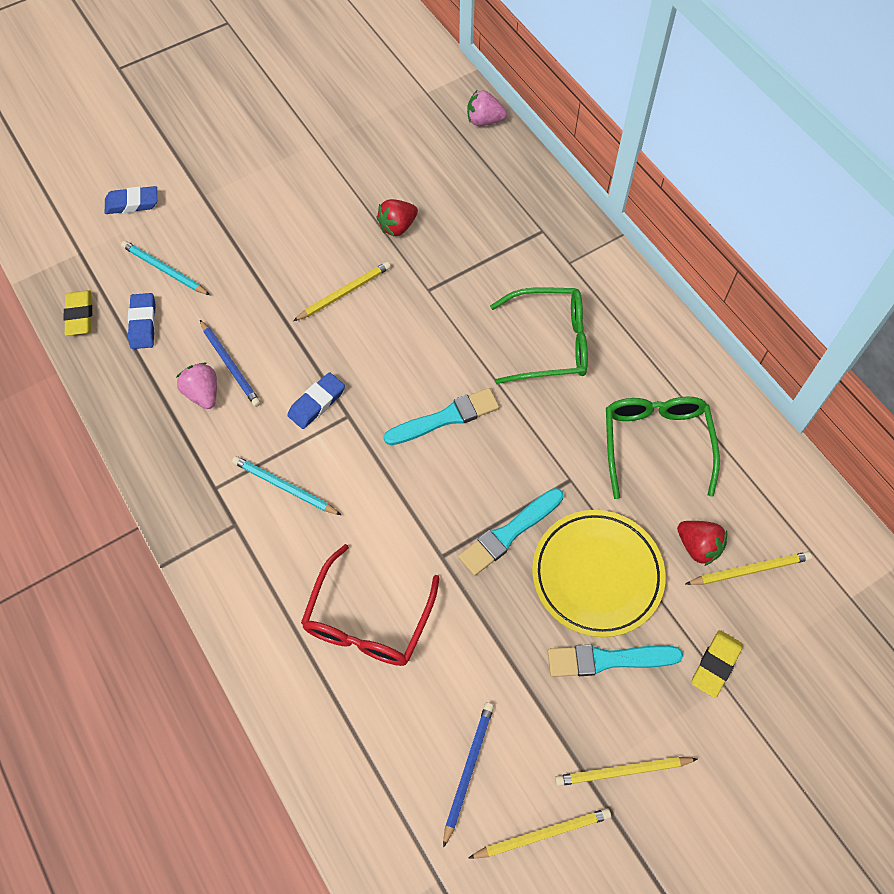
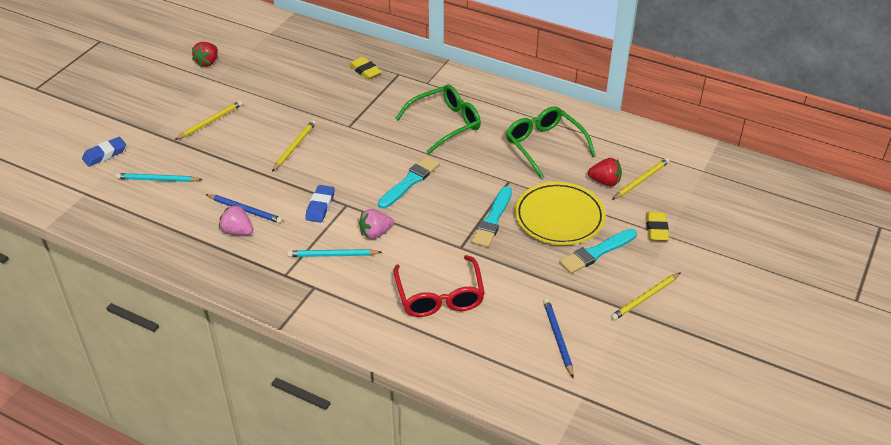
camera: 30 degrees left, 20 degrees down
yellow eraser [64,290,92,336] -> yellow eraser moved to [349,57,382,80]
blue eraser [128,293,156,349] -> none
red strawberry [377,199,418,237] -> red strawberry moved to [192,42,218,67]
pink strawberry [467,90,507,126] -> pink strawberry moved to [359,209,394,239]
yellow pencil [469,808,611,859] -> yellow pencil moved to [175,101,243,140]

